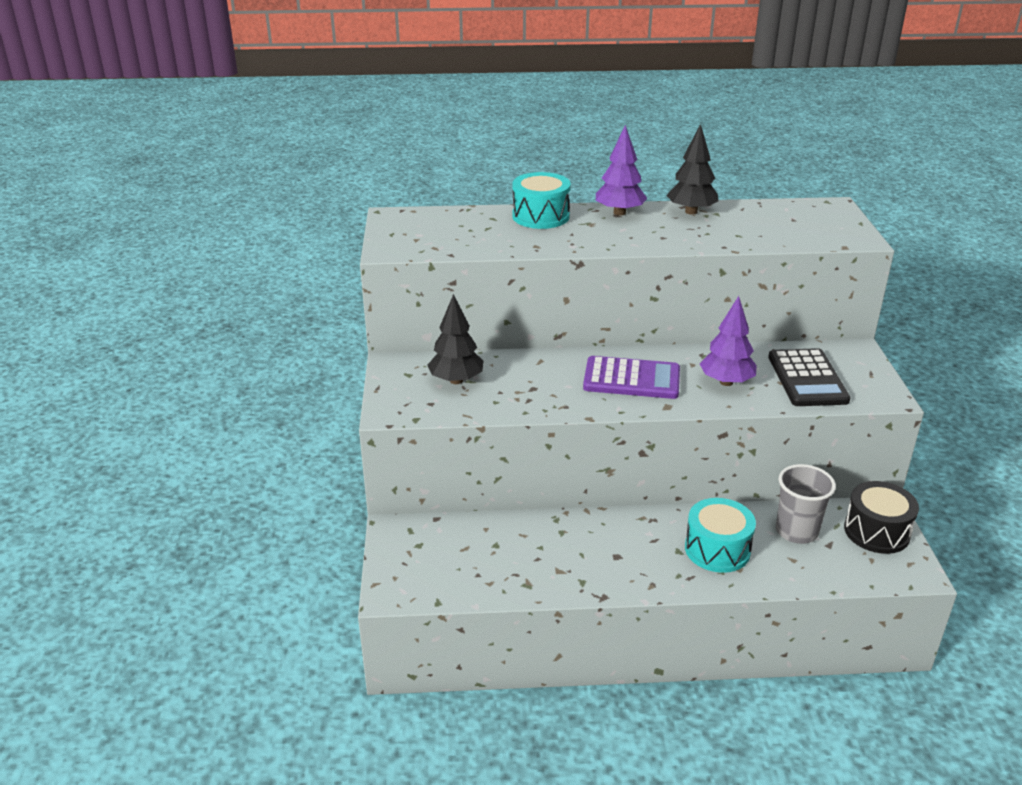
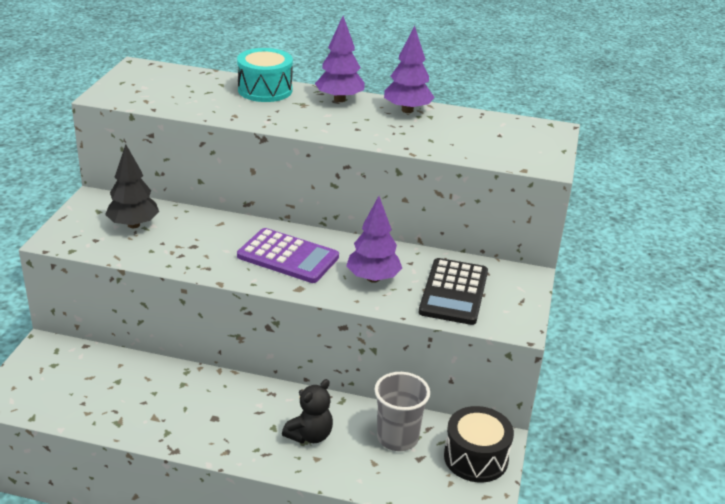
camera: 15 degrees right, 0 degrees up
black tree [666,124,719,215] -> purple tree [384,26,435,113]
turquoise drum [685,498,756,573] -> black teddy bear [282,379,333,443]

